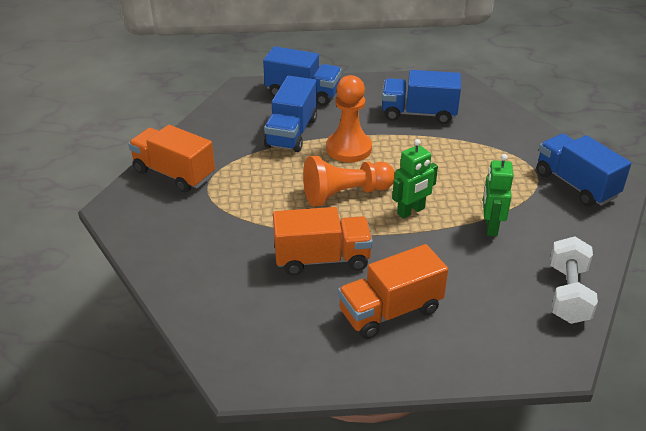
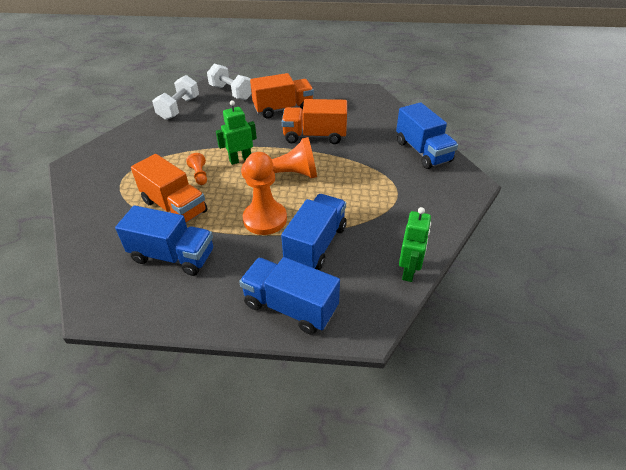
camera: 170 degrees left, 5 degrees up
orange truck [128,125,215,192] -> orange truck moved to [131,154,208,223]
green robot [483,154,513,236] -> green robot moved to [399,207,431,282]
blue truck [537,134,631,206] -> blue truck moved to [396,102,458,169]
none -> orange pawn [186,153,207,185]
none -> white dumbbell [207,64,252,100]

